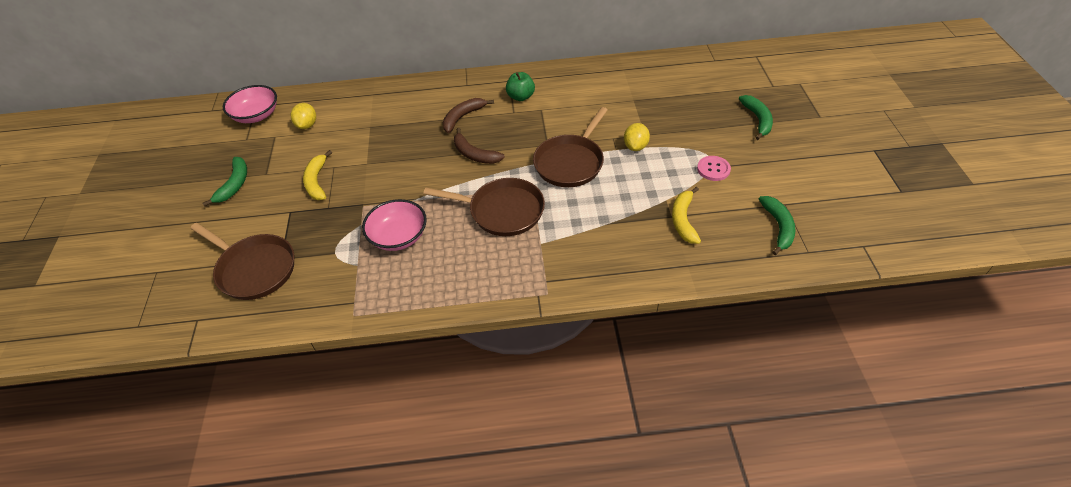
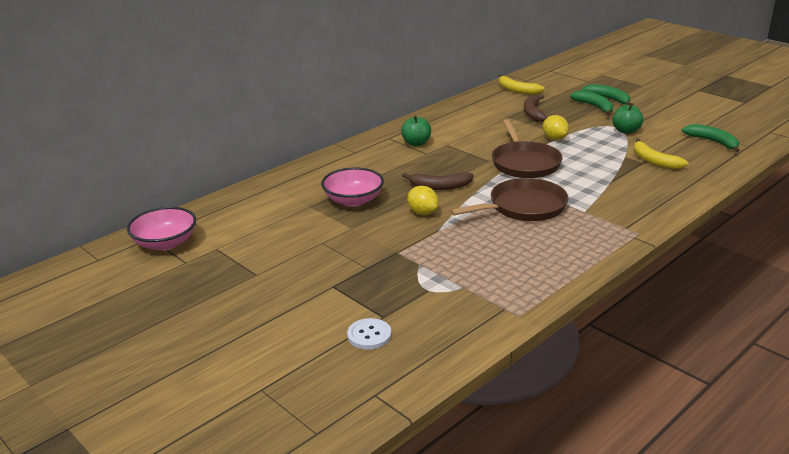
camera: 40 degrees left, 20 degrees down
brown pan [190,223,294,300] -> white button [347,318,391,350]
green banana [203,157,247,207] -> green banana moved to [570,90,613,116]
yellow lemon [291,103,316,129] -> yellow lemon moved to [407,186,439,215]
yellow banana [303,150,332,200] -> yellow banana moved to [499,75,545,95]
pink bowl [362,199,427,251] -> pink bowl moved to [321,167,384,207]
brown banana [443,98,494,133] -> brown banana moved to [524,95,547,122]
pink button [697,156,731,181] -> green apple [612,103,643,134]

